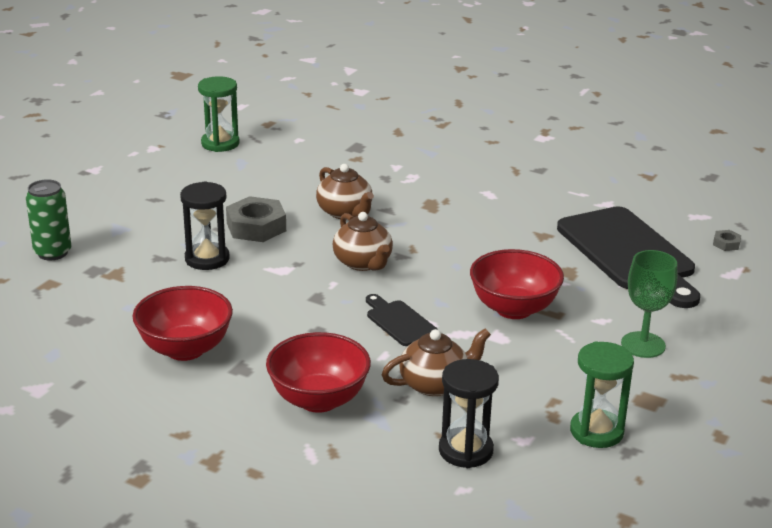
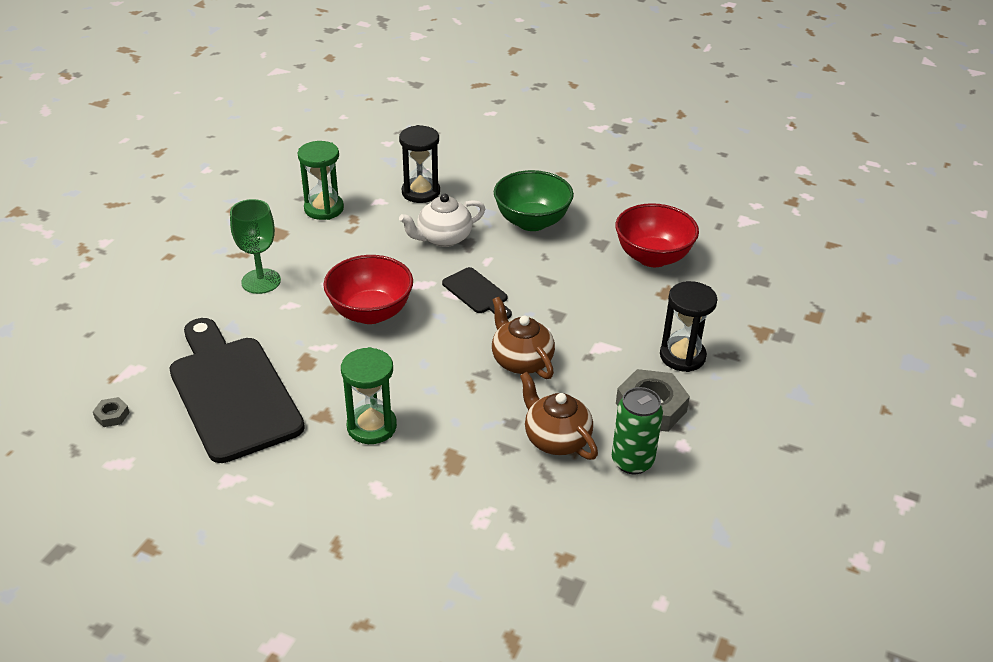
camera: 175 degrees right, 10 degrees up
green can [26,179,71,261] -> green can moved to [612,387,663,474]
green hourglass [198,76,240,152] -> green hourglass moved to [341,347,397,444]
red bowl [266,332,371,413] -> green bowl [494,170,574,231]
brown teapot [382,328,491,396] -> white teapot [399,193,485,247]

